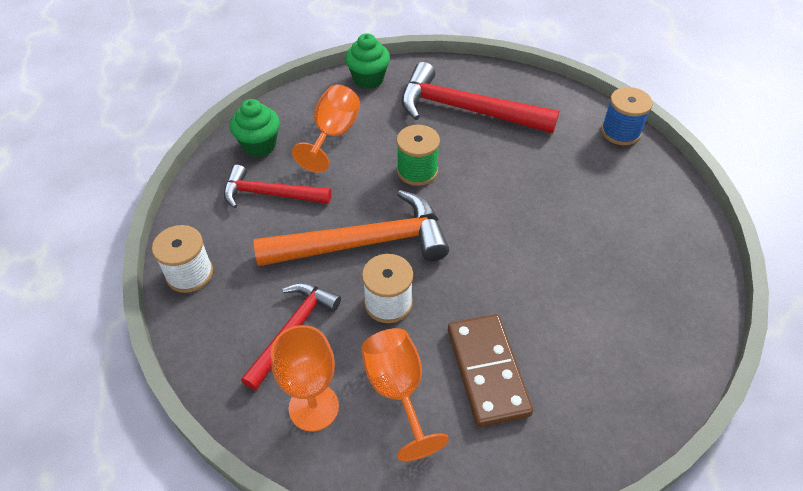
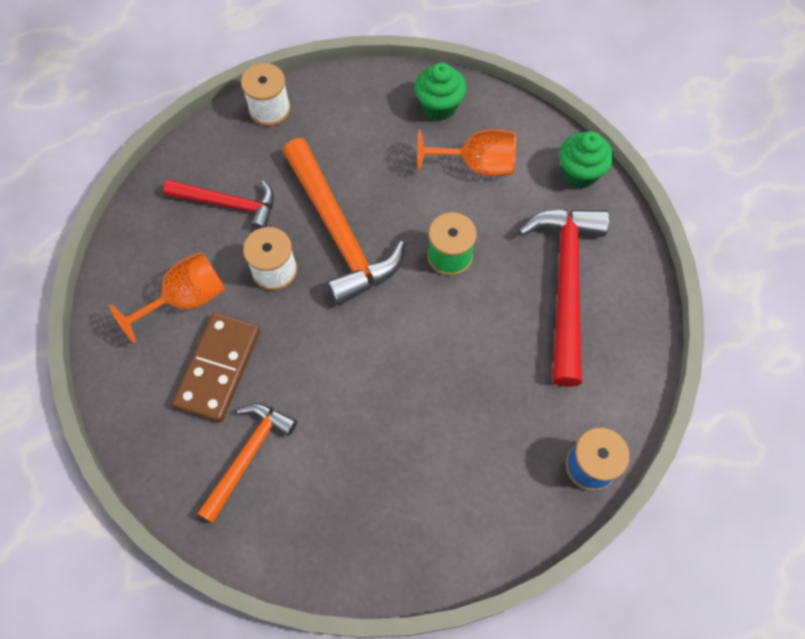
camera: 75 degrees right, 15 degrees up
red hammer [224,165,331,208] -> none
orange goblet [271,325,339,432] -> none
brown domino [448,314,533,427] -> brown domino turned 45 degrees counterclockwise [172,313,260,422]
none -> orange hammer [197,403,297,523]

